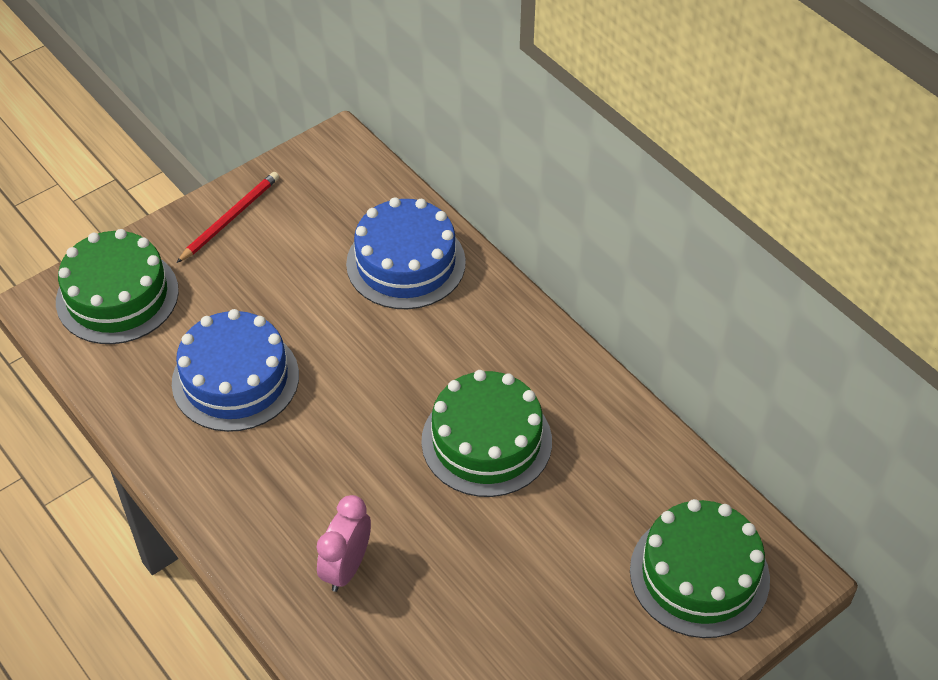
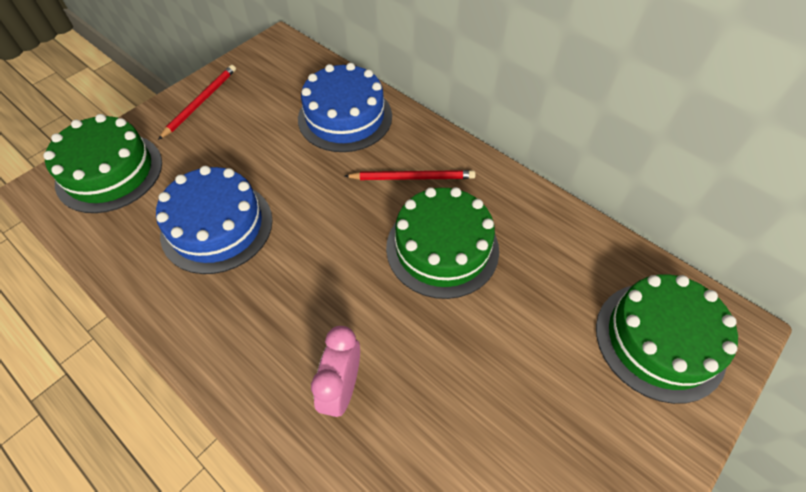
camera: 10 degrees left, 5 degrees up
none -> red pencil [345,170,476,180]

